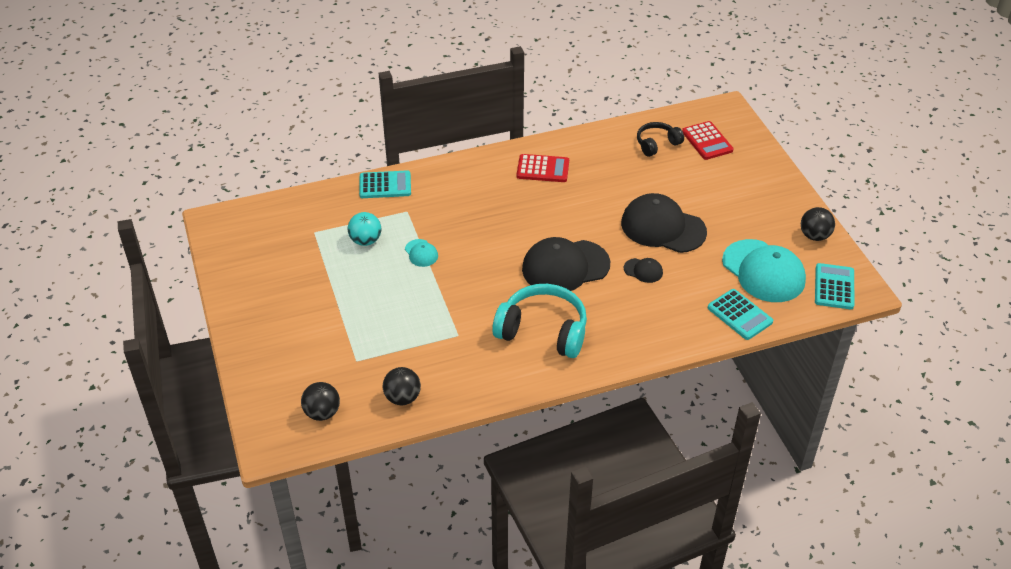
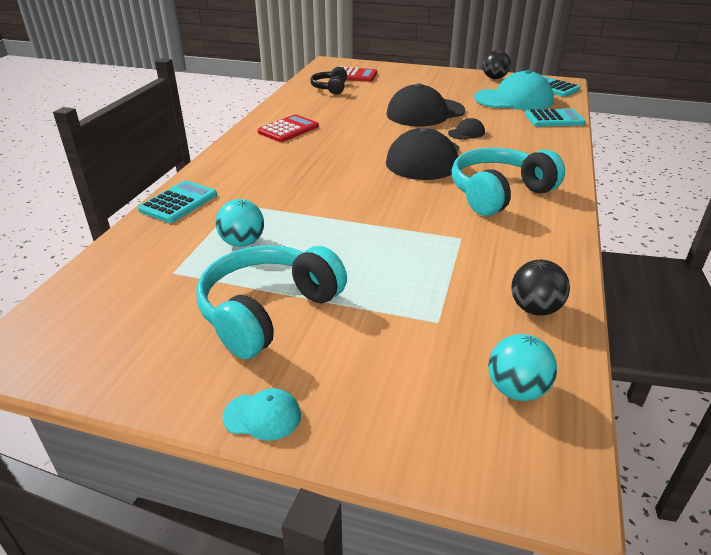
camera: 55 degrees left, 10 degrees down
black ball [301,382,340,421] -> turquoise ball [488,334,557,401]
turquoise cap [405,239,438,267] -> turquoise cap moved to [222,388,301,441]
none -> turquoise headphones [196,245,347,359]

